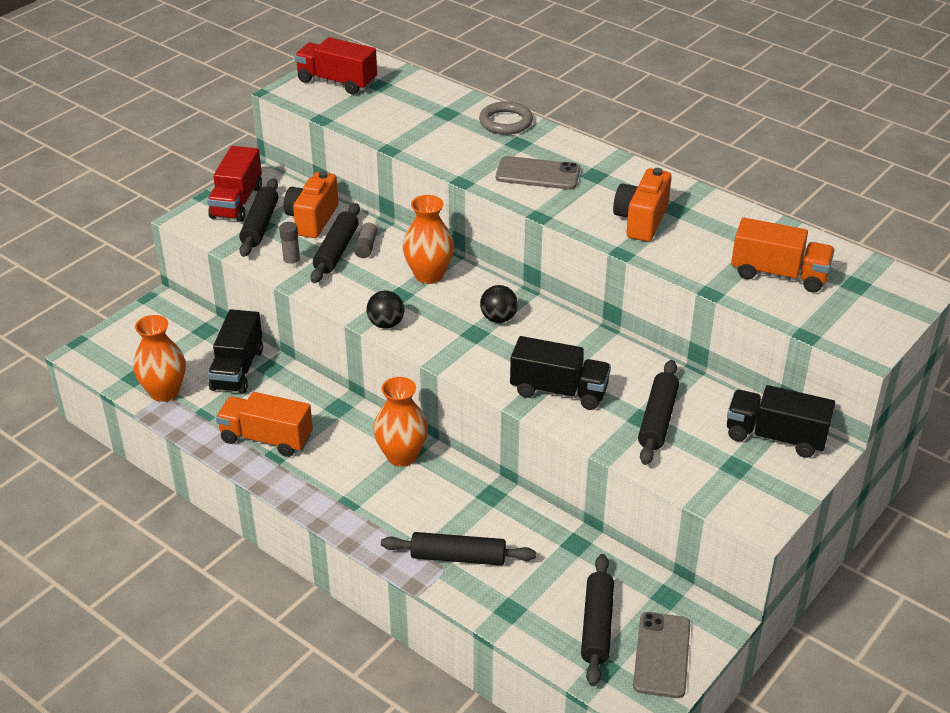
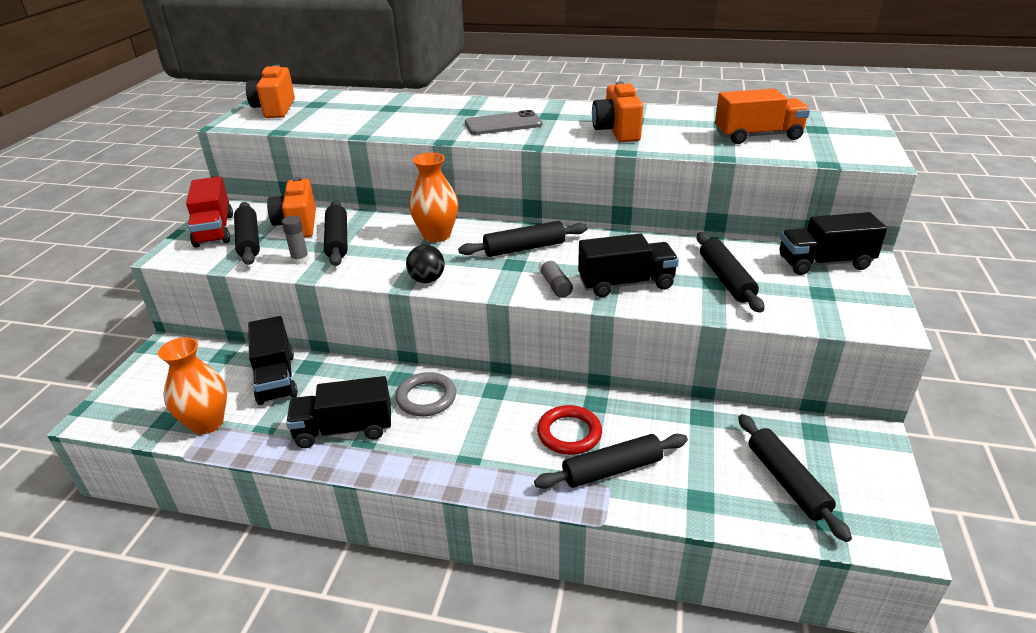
camera: 25 degrees left, 5 degrees down
orange truck [216,392,313,457] -> black truck [286,376,391,448]
red truck [295,37,377,95] -> orange camera [246,65,295,118]
grey glue stick [354,219,379,258] -> grey glue stick moved to [538,257,573,298]
orange vase [373,377,428,467] -> none
grey ring [479,101,533,135] -> grey ring moved to [396,372,456,416]
black ball [480,285,518,323] -> black rolling pin [458,221,588,257]
grey phone [633,612,690,698] -> none
none -> red ring [537,405,602,455]

